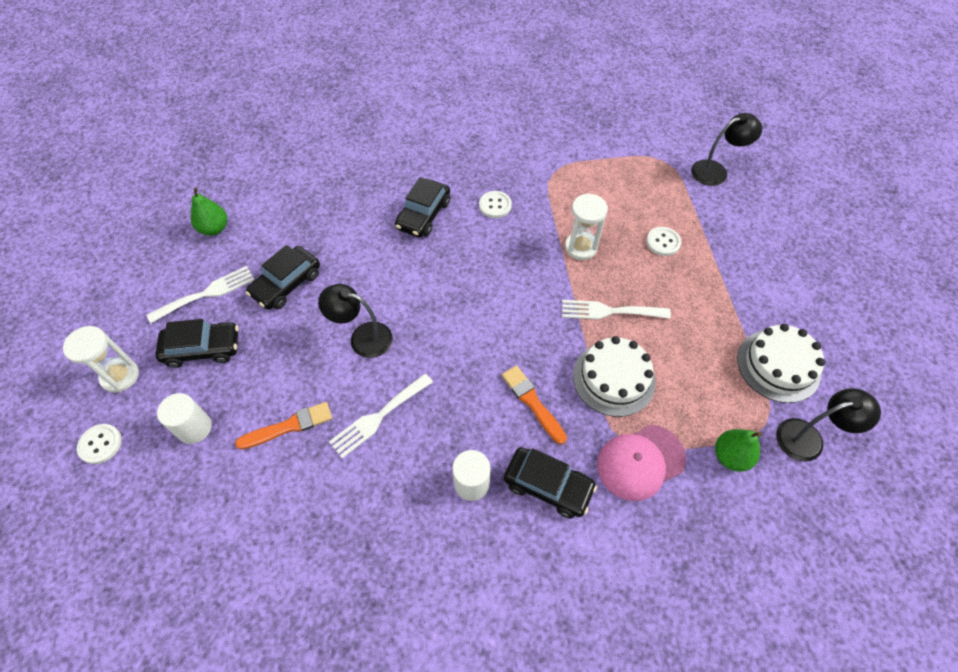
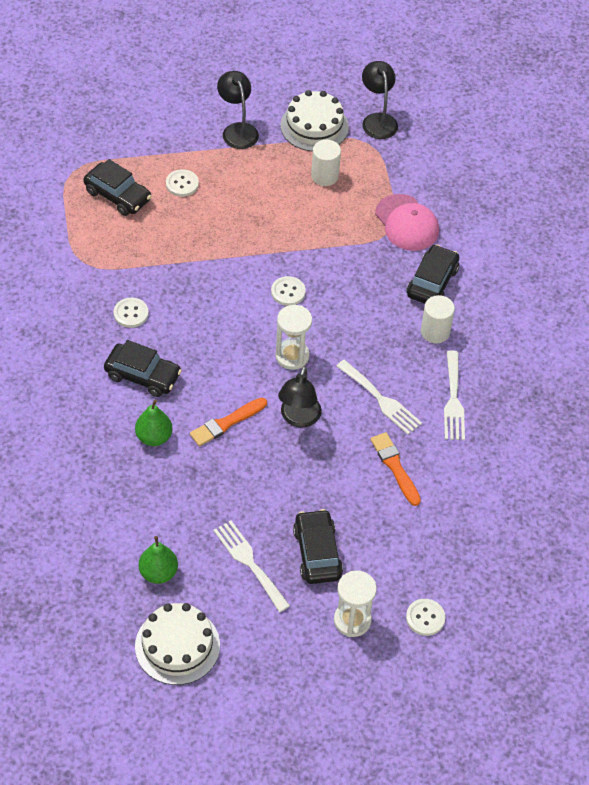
camera: 95 degrees left, 5 degrees down
white cylinder [157,393,212,444] -> white cylinder moved to [311,140,341,186]
black car [246,245,320,310] -> black car moved to [83,159,151,216]
orange brush [502,365,567,444] -> orange brush moved to [190,398,267,446]
white fork [562,300,671,320] -> white fork moved to [444,351,465,440]
white hourglass [565,193,608,260] -> white hourglass moved to [275,305,312,370]
white cake [573,336,656,417] -> white cake moved to [135,603,220,685]
black lamp [691,113,762,186] -> black lamp moved to [217,71,259,149]
green pear [715,429,762,472] -> green pear moved to [135,400,173,446]
none -> white button [271,276,306,306]

